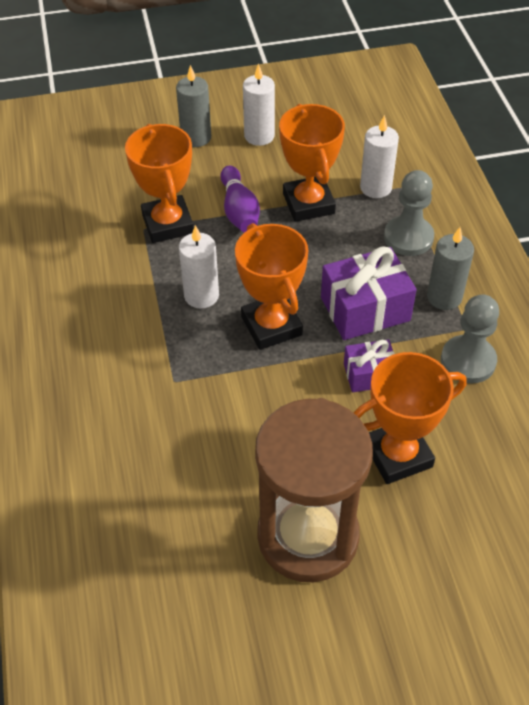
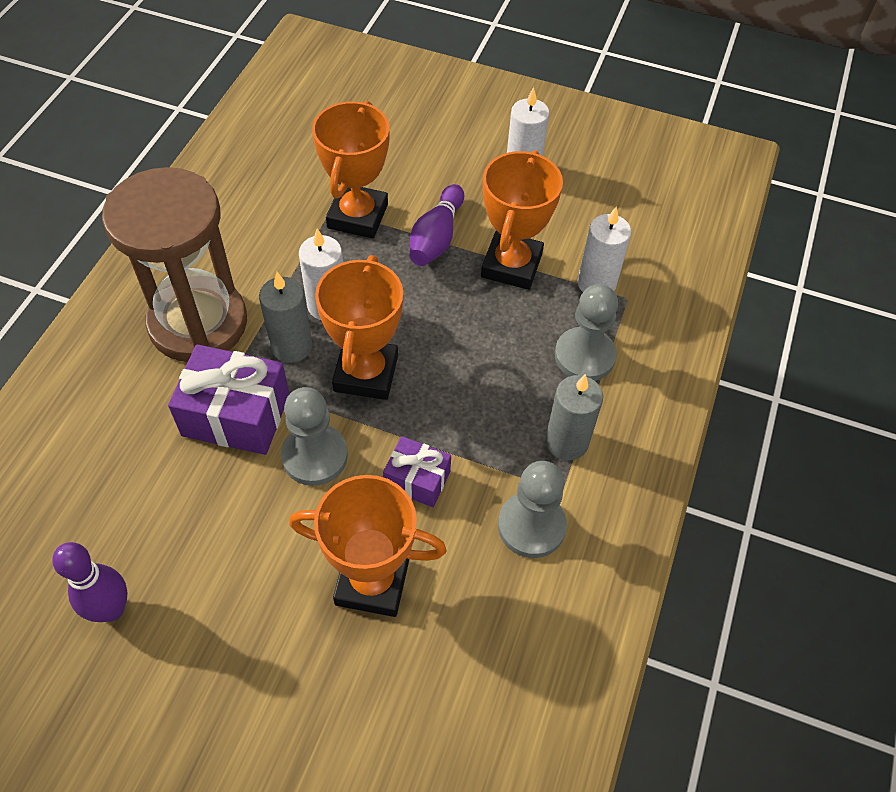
camera: 30 degrees right, 5 degrees up
grey candle [176,65,211,147] -> grey candle moved to [259,272,312,363]
brown hourglass [255,398,373,582] -> brown hourglass moved to [102,167,247,362]
purple gift [321,246,416,340] -> purple gift moved to [168,344,289,455]
none -> purple bowling pin [52,542,127,622]
none -> grey pawn [281,387,348,486]

